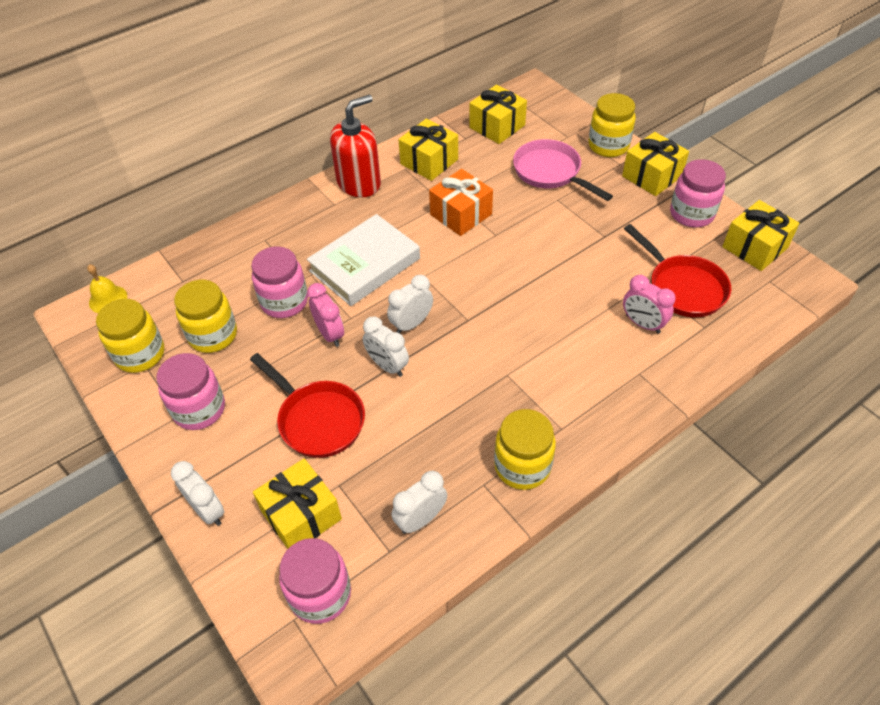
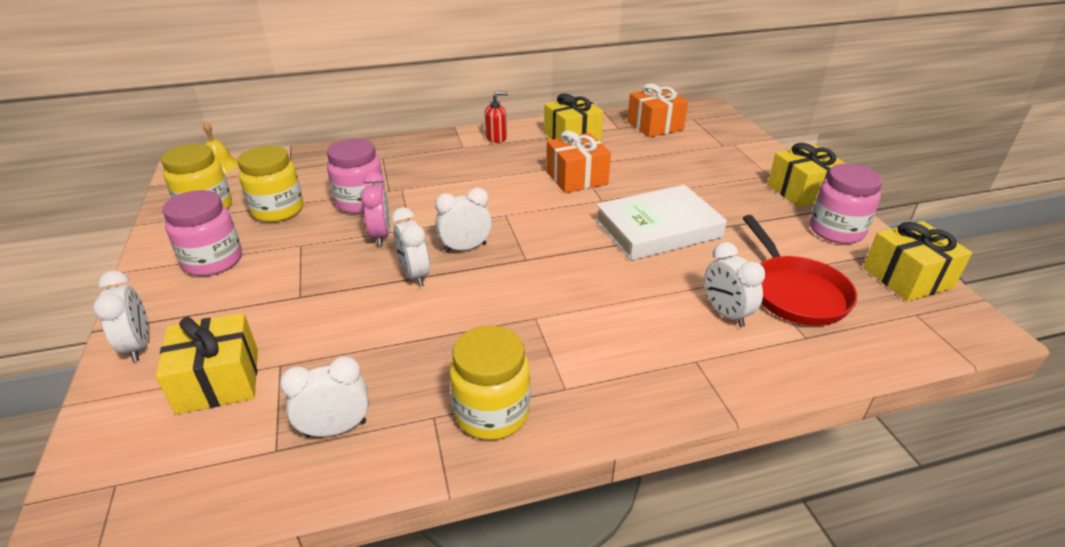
camera: 20 degrees right, 15 degrees down
red pan [250,353,365,458] -> none
pink jar [279,538,351,624] -> none
white book [307,214,420,306] -> white book moved to [595,185,727,261]
red soap dispenser [330,95,381,198] -> red soap dispenser [485,91,508,143], size x0.51
yellow gift [469,85,527,144] -> orange gift [627,84,688,138]
pink pan [513,139,613,201] -> none
yellow jar [588,93,636,157] -> none
pink clock [623,275,676,334] -> white clock [704,242,765,327]

